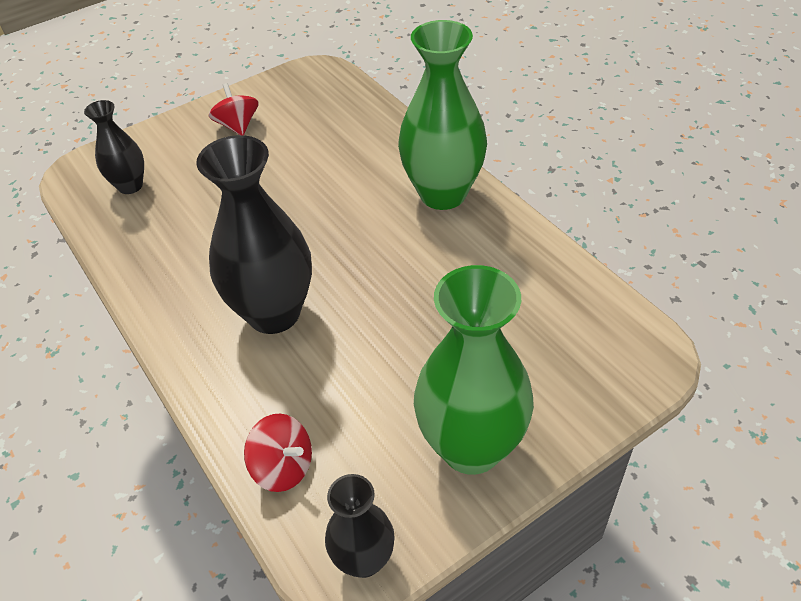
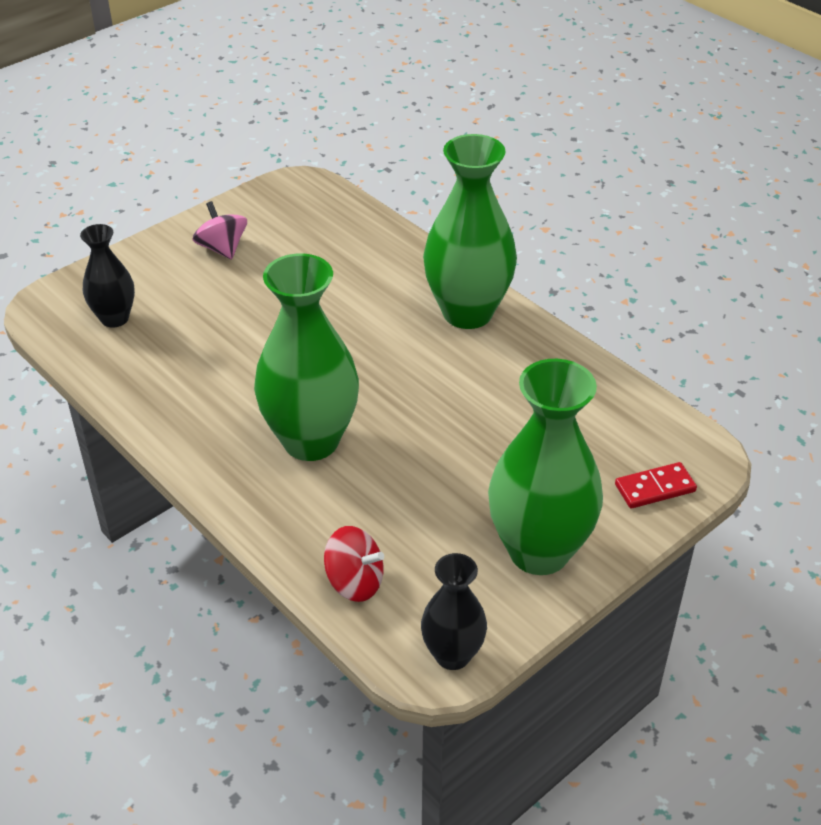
camera: 10 degrees left, 5 degrees down
black vase [196,135,312,334] -> green vase [254,253,359,461]
red spinning top [209,83,259,135] -> pink spinning top [192,201,247,260]
none -> red domino [615,462,697,509]

